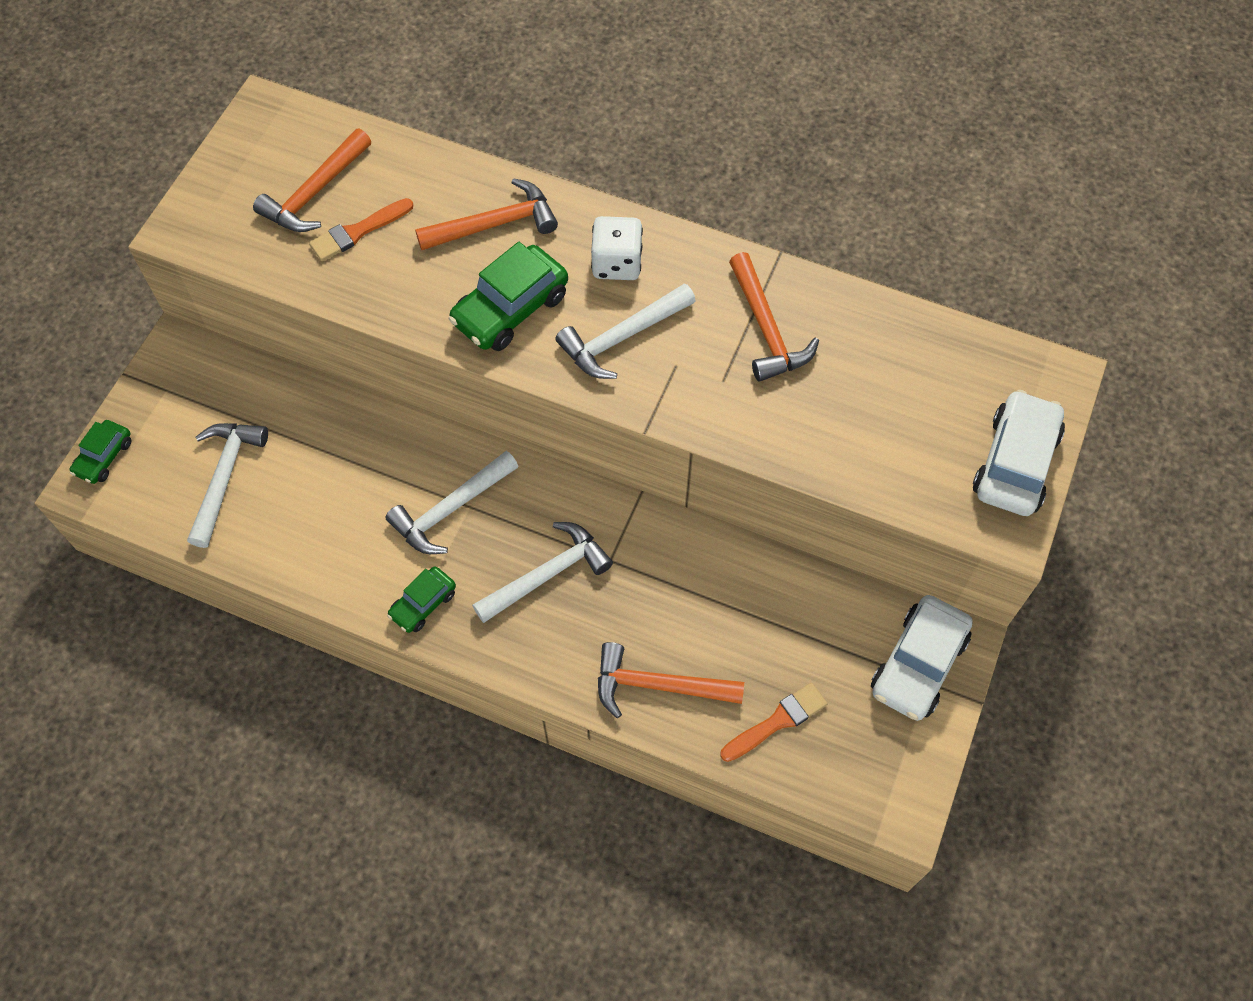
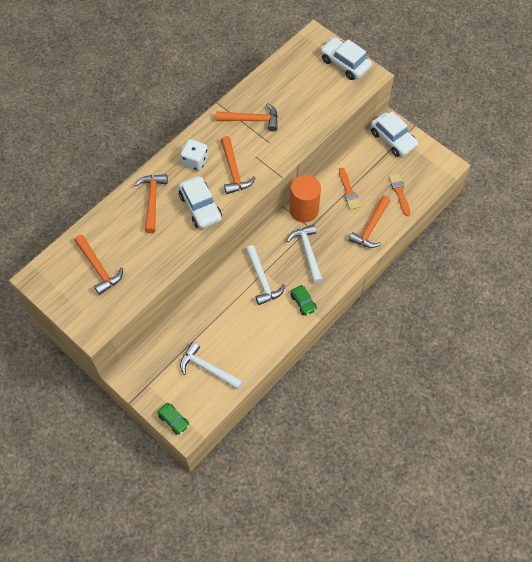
camera: 70 degrees left, 0 degrees up
orange brush [309,198,413,261] -> orange brush moved to [339,168,360,210]
green car [449,242,568,351] -> white car [179,176,222,229]
white hammer [555,283,696,379] -> orange hammer [221,136,256,194]
none -> orange cylinder [290,175,321,223]

